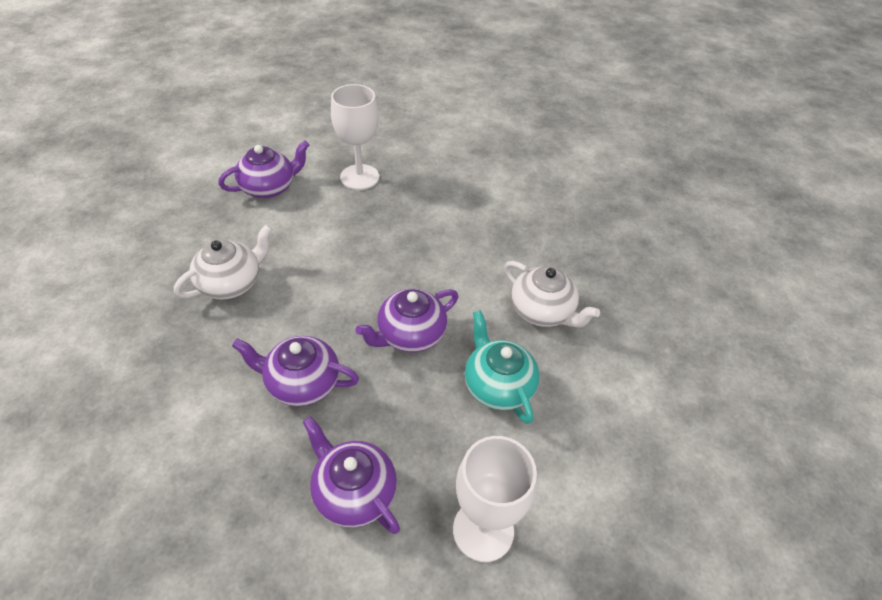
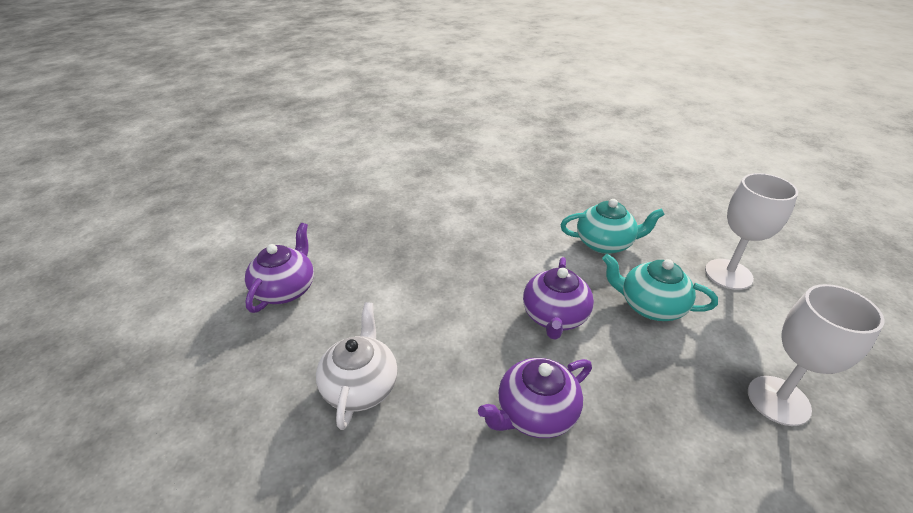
camera: 40 degrees left, 10 degrees down
purple teapot [303,416,400,534] -> none
white goblet [331,84,379,190] -> white goblet moved to [705,173,798,290]
white teapot [504,261,600,327] -> turquoise teapot [560,199,665,254]

